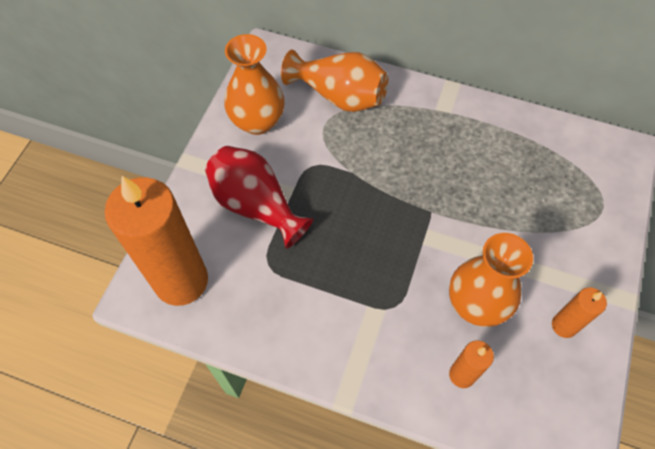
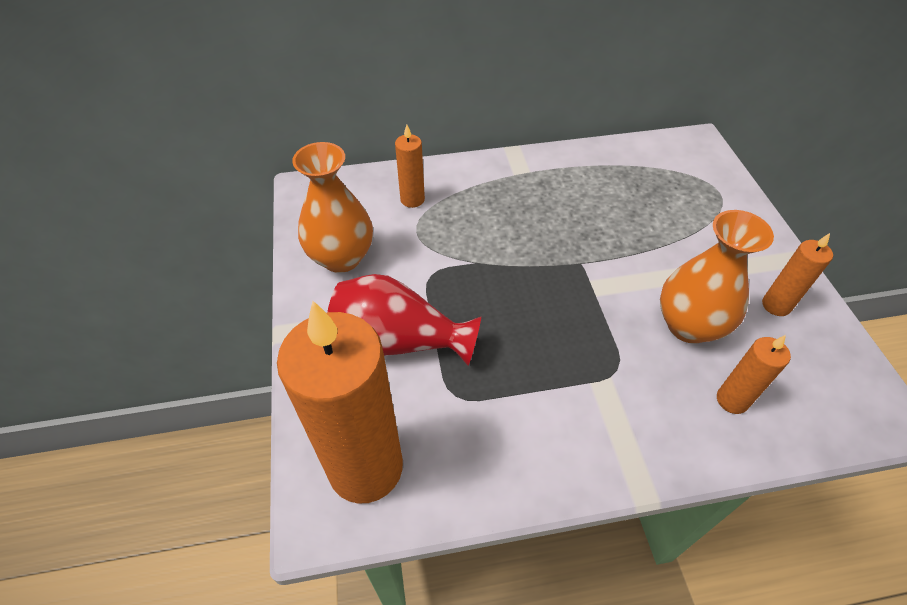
camera: 30 degrees left, 10 degrees down
orange vase [281,49,388,112] -> orange candle [395,125,425,208]

